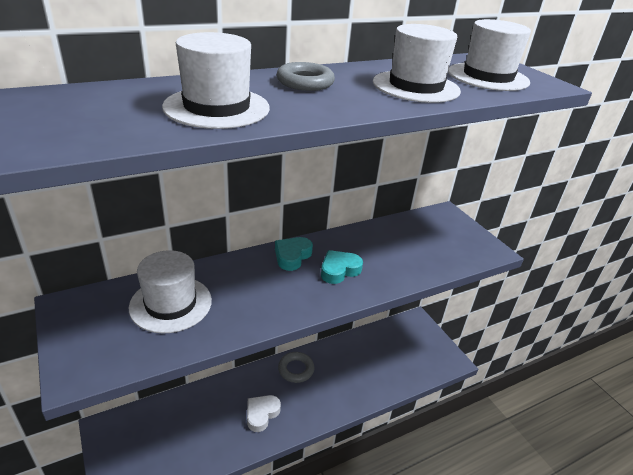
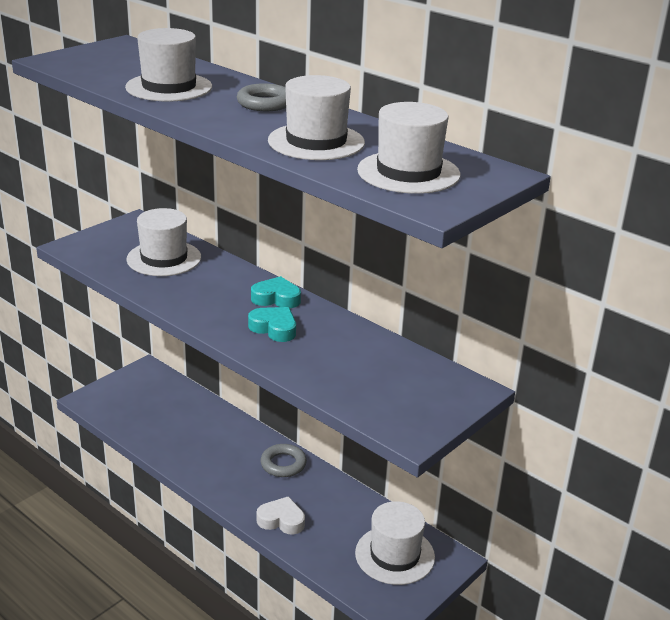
camera: 70 degrees right, 5 degrees down
white heart [247,395,281,432] -> white heart moved to [256,496,305,535]
none -> white hat [355,501,435,585]

